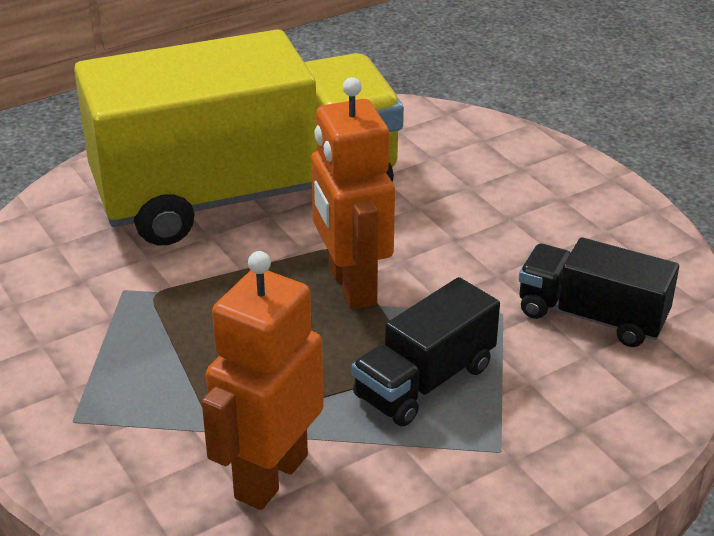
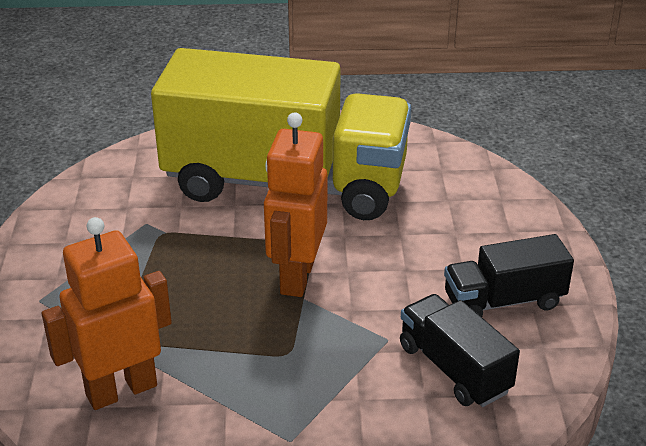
camera: 30 degrees right, 0 degrees up
black truck [352,277,500,426] -> black truck moved to [444,234,574,317]

